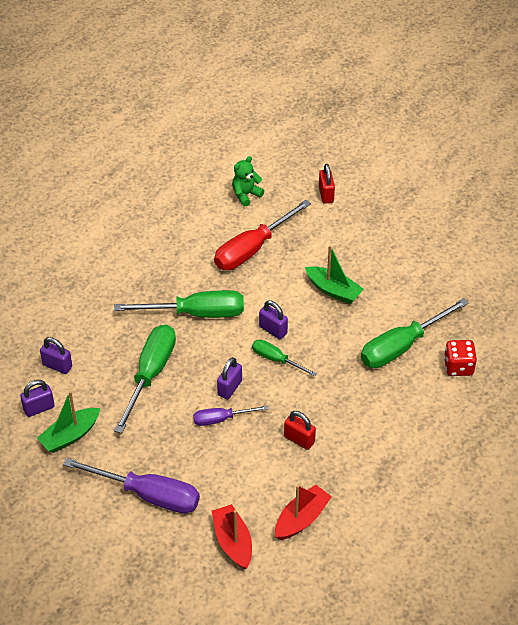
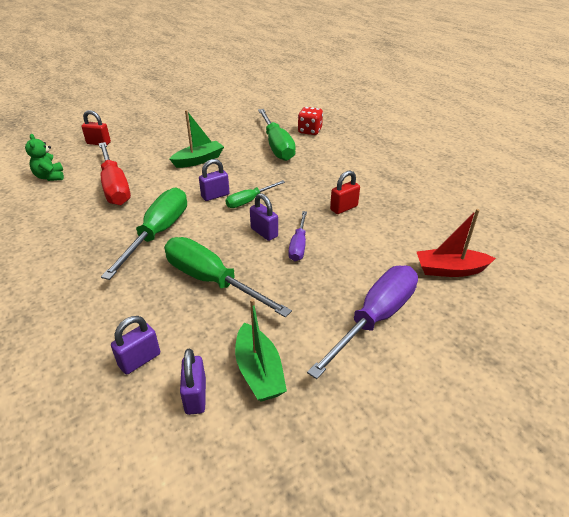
camera: 70 degrees left, 10 degrees down
red boat [275,485,332,540] -> none

